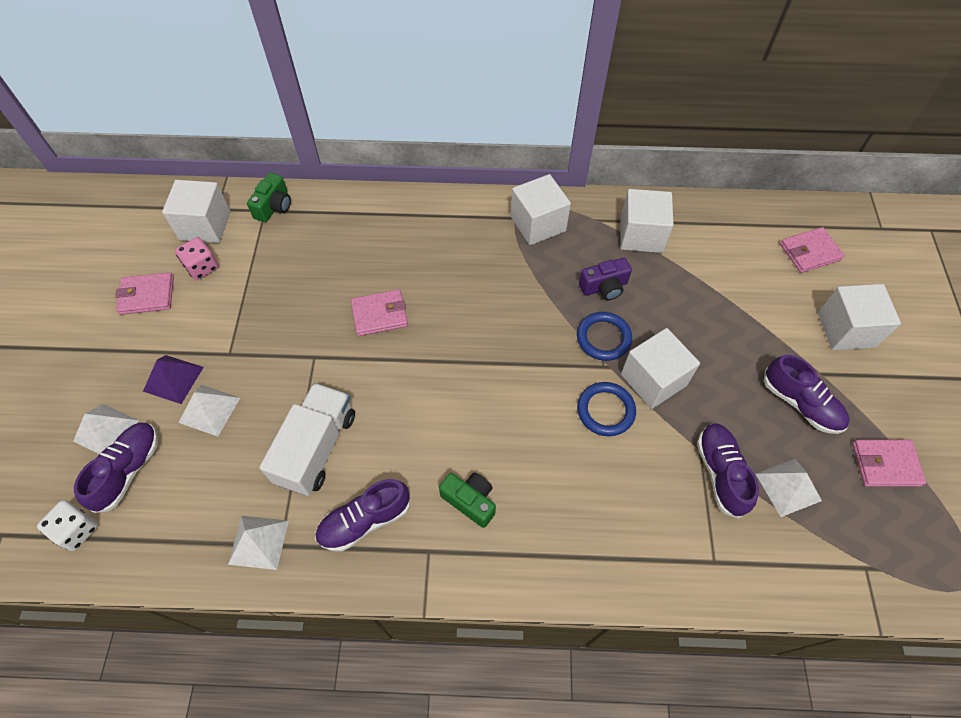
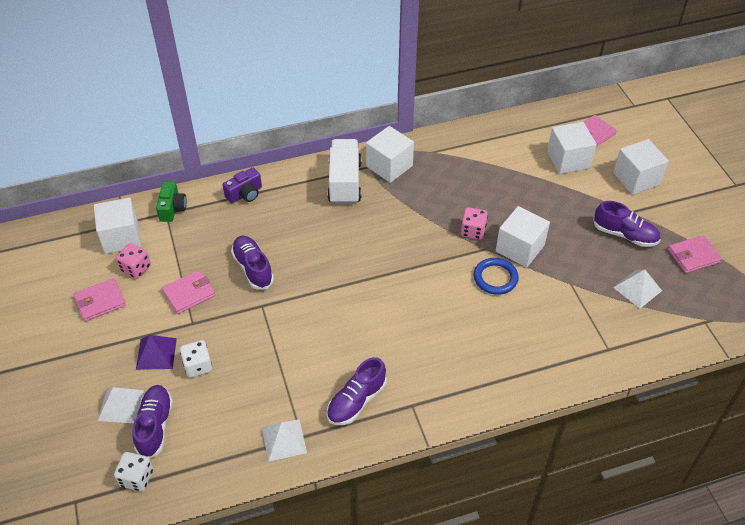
camera: 20 degrees left, 10 degrees down
white pyramid [179,385,240,436] -> white dice [180,340,212,378]
white truck [259,383,355,496] -> white truck moved to [327,139,361,204]
pink wallet [351,289,408,336] -> pink wallet moved to [162,270,215,314]
green camera [439,473,496,528] -> none
blue ring [577,312,632,361] -> pink dice [461,207,488,240]
purple camera [579,258,632,300] -> purple camera moved to [223,168,262,203]
white cube [620,189,674,253] -> white cube moved to [547,122,597,174]
purple shoe [697,423,759,519] -> purple shoe moved to [231,236,274,289]

